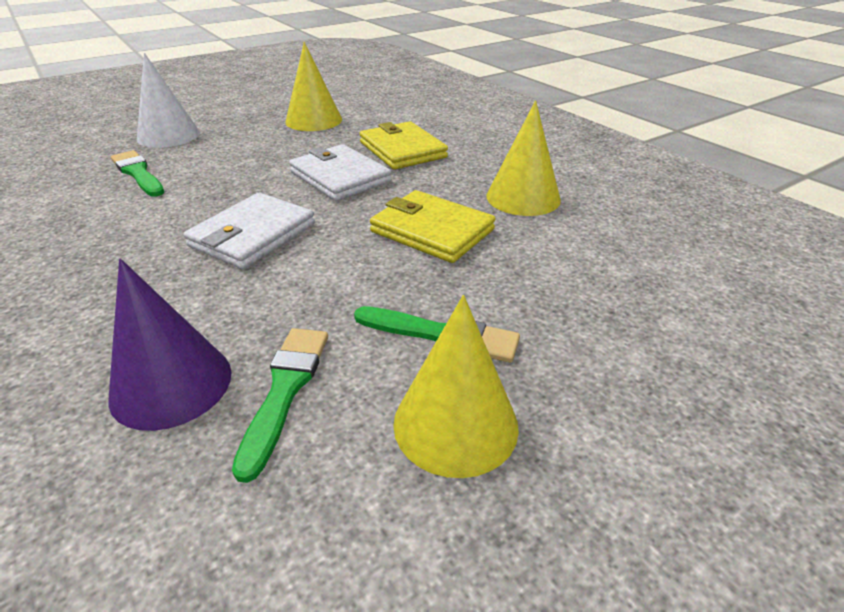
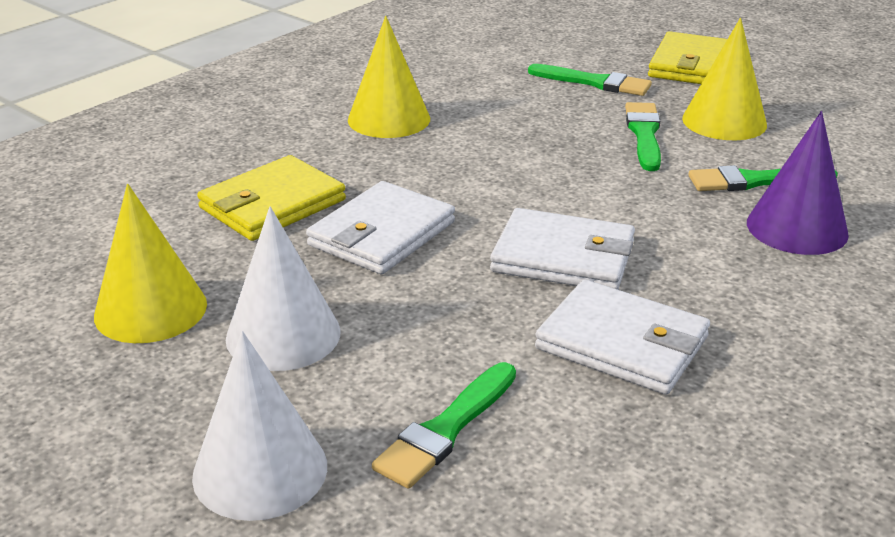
camera: 105 degrees left, 5 degrees down
yellow wallet [370,190,496,263] -> yellow wallet moved to [648,31,727,84]
none -> white cone [226,206,341,371]
none -> green brush [528,64,652,96]
none -> white wallet [535,279,710,395]

